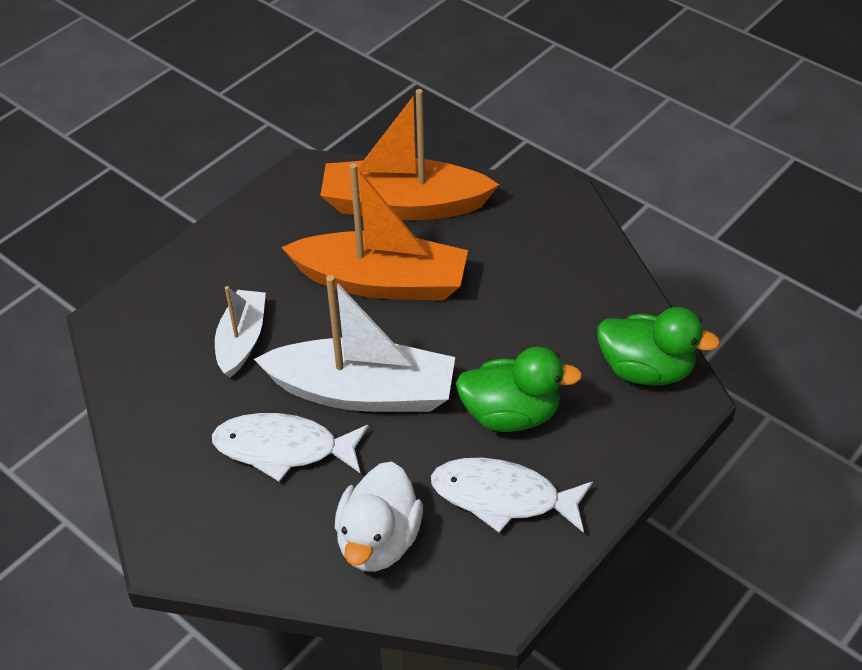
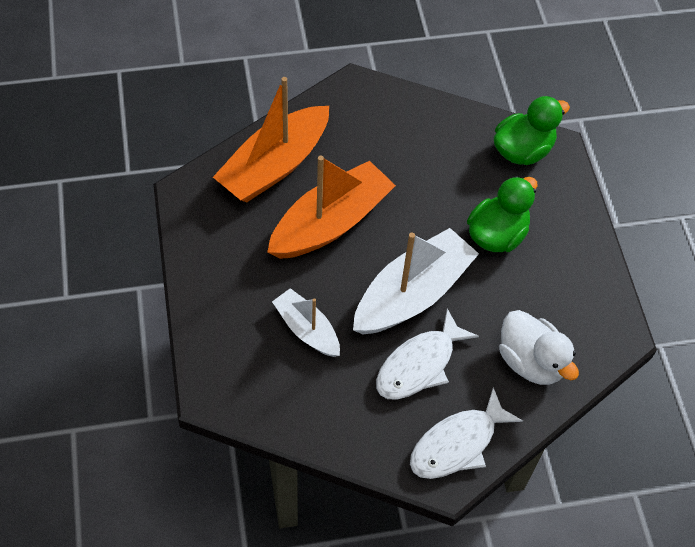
camera: 55 degrees left, 10 degrees up
white fish [431,458,593,533] -> white fish moved to [410,387,523,479]

